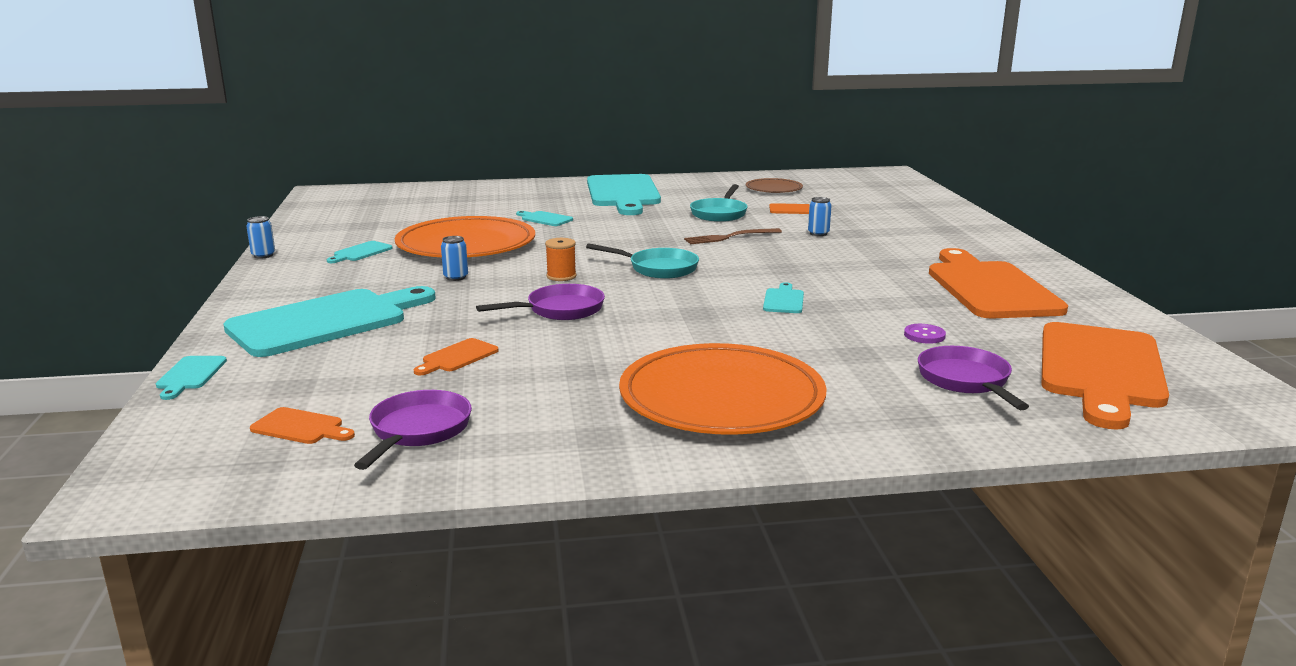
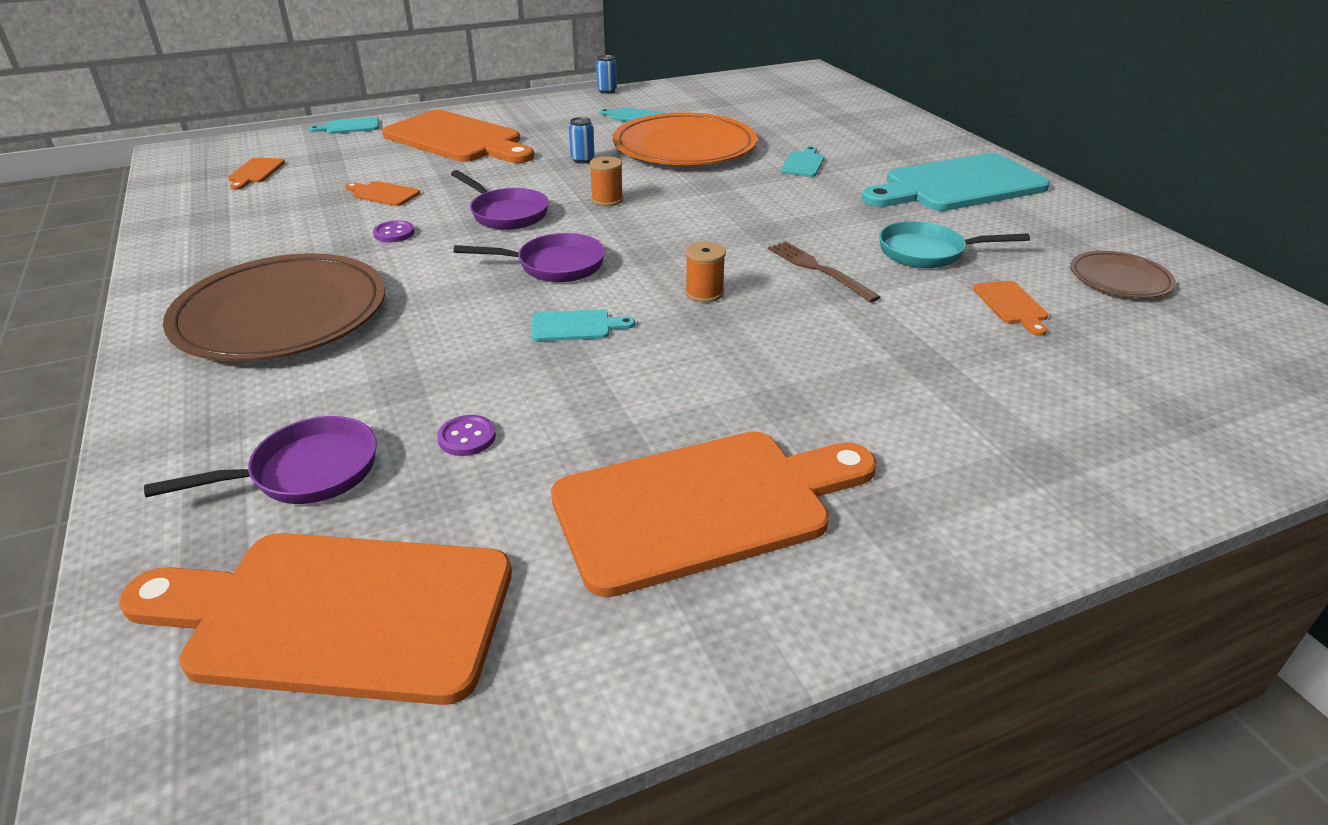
camera: 75 degrees right, 15 degrees up
turquoise cutting board [223,286,436,357] -> orange cutting board [382,110,534,163]
purple pan [354,390,472,470] -> purple pan moved to [454,233,605,282]
turquoise pan [586,243,699,279] -> none
orange plate [619,343,827,435] -> brown plate [163,253,385,362]
blue can [808,197,831,236] -> none
none -> purple button [373,220,415,242]
none -> orange spool [685,242,726,303]

